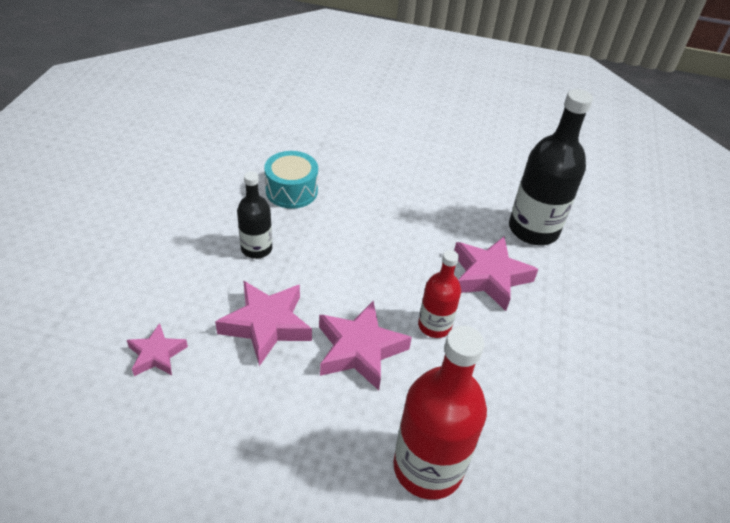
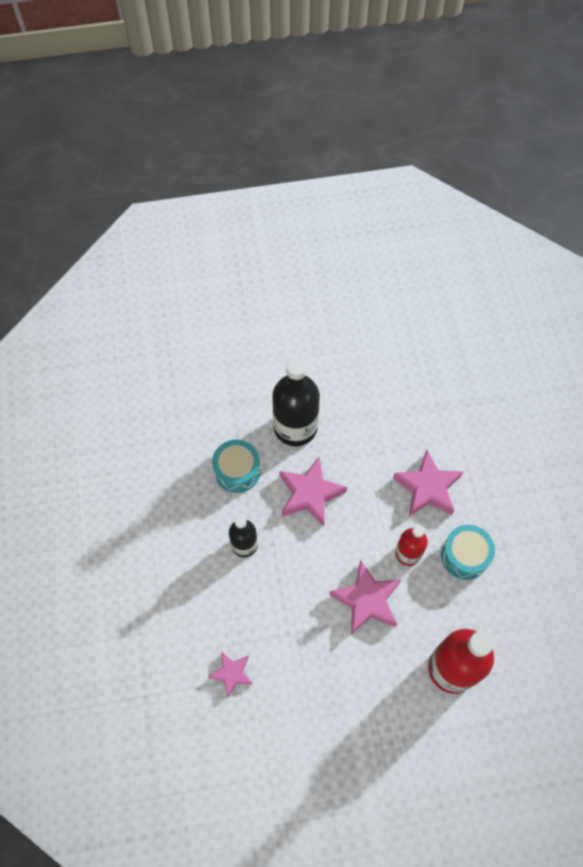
camera: 20 degrees left, 20 degrees up
pink star [215,280,312,366] -> pink star moved to [279,457,347,526]
black bottle [509,89,593,245] -> black bottle moved to [272,357,320,446]
none -> turquoise drum [441,525,495,580]

